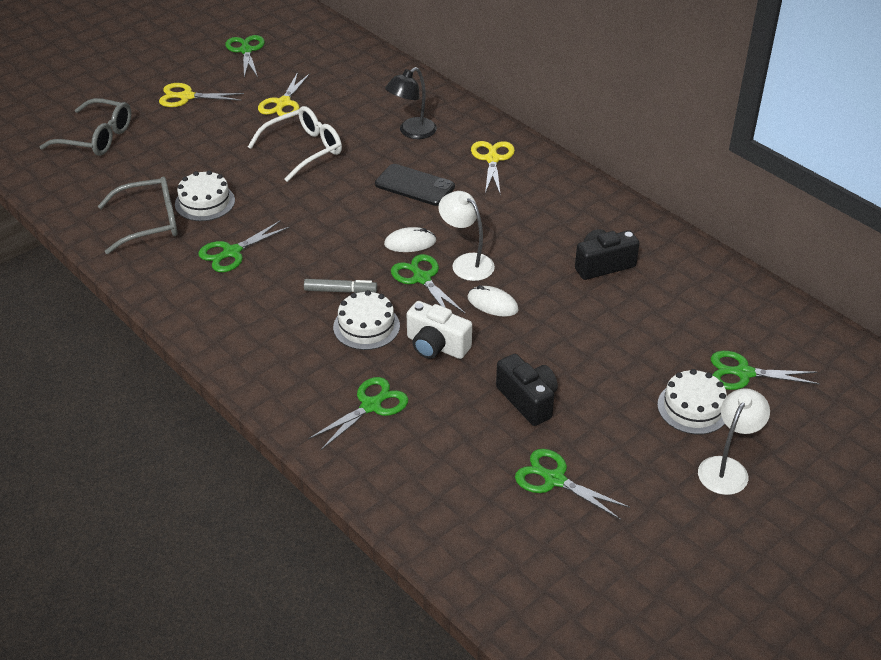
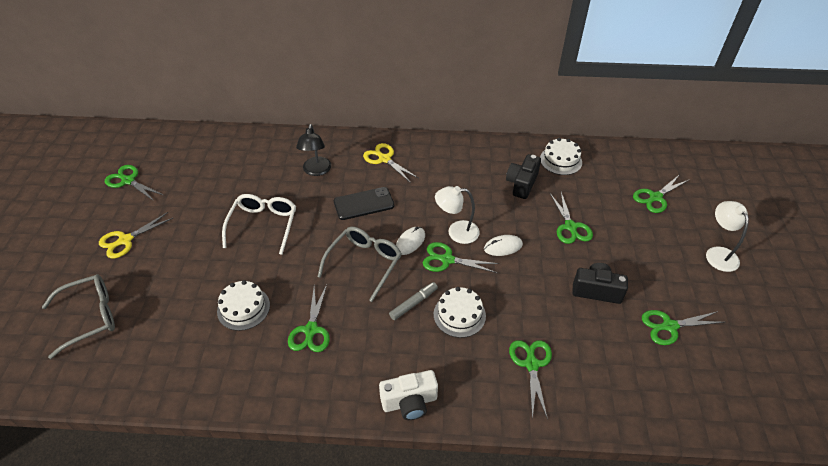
camera: 45 degrees left, 5 degrees up
grey glasses [98,176,178,254] -> grey glasses moved to [317,227,402,302]
yellow scissors [258,72,311,117] -> none
white camera [407,301,472,359] -> white camera moved to [379,370,438,420]
white cake [657,369,727,434] -> white cake moved to [540,138,582,175]
none -> green scissors [550,192,593,244]

